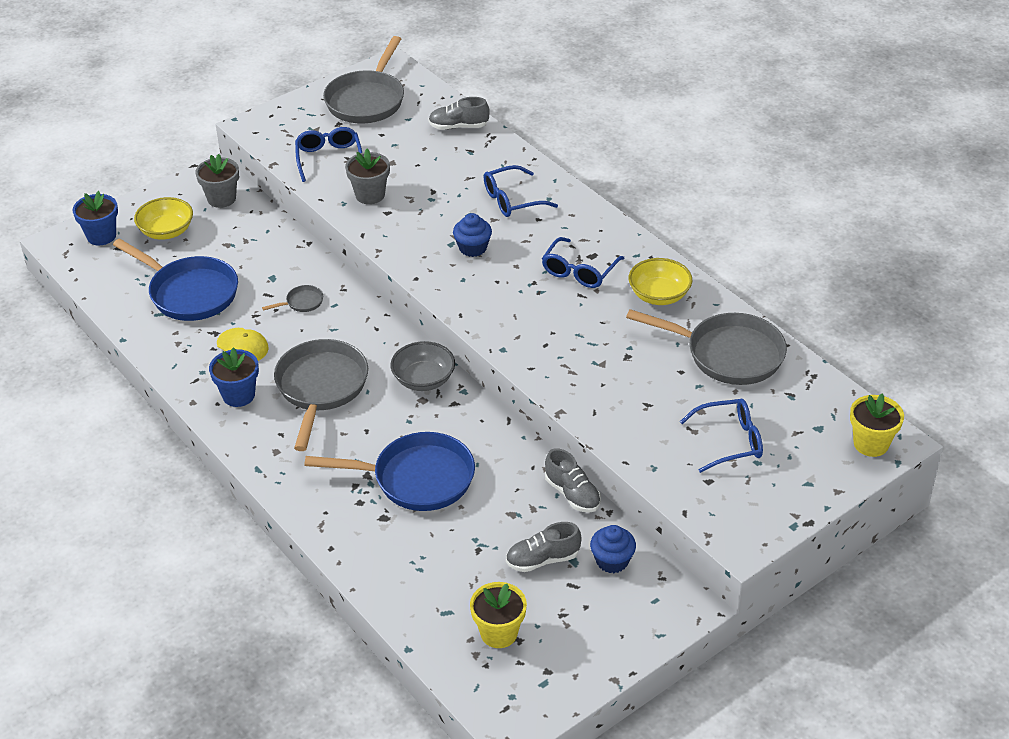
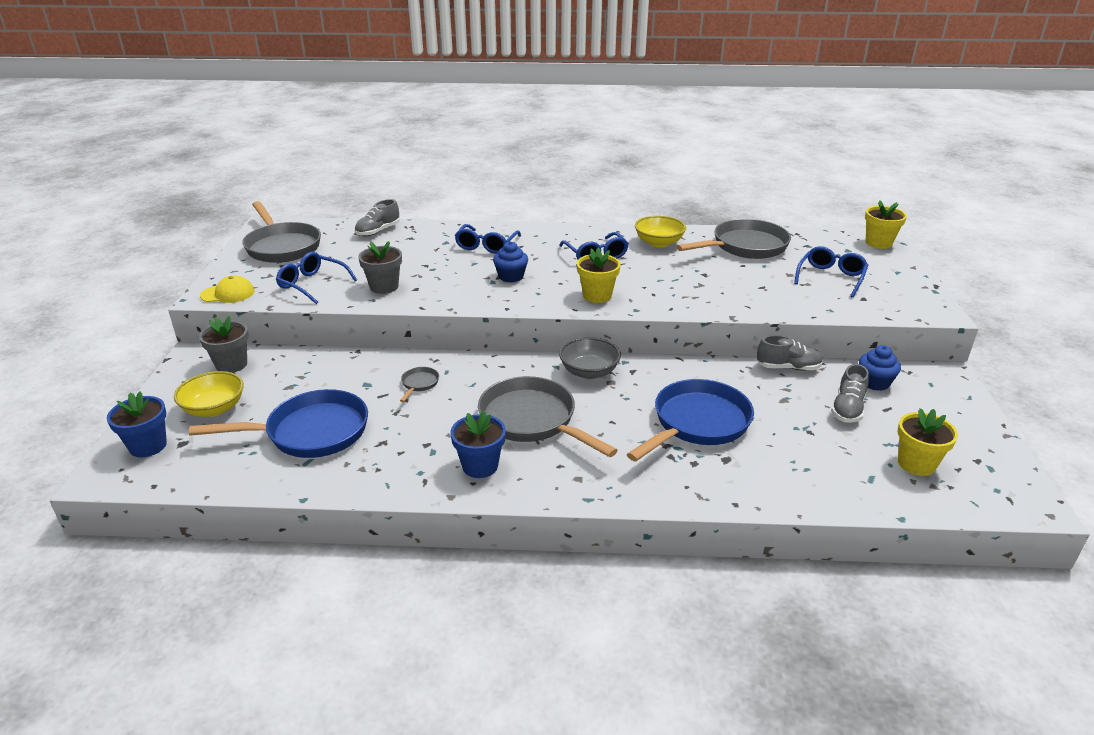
camera: 50 degrees left, 10 degrees down
yellow cap [217,328,269,361] -> yellow cap moved to [200,275,254,303]
none -> yellow flower pot [577,247,621,303]

